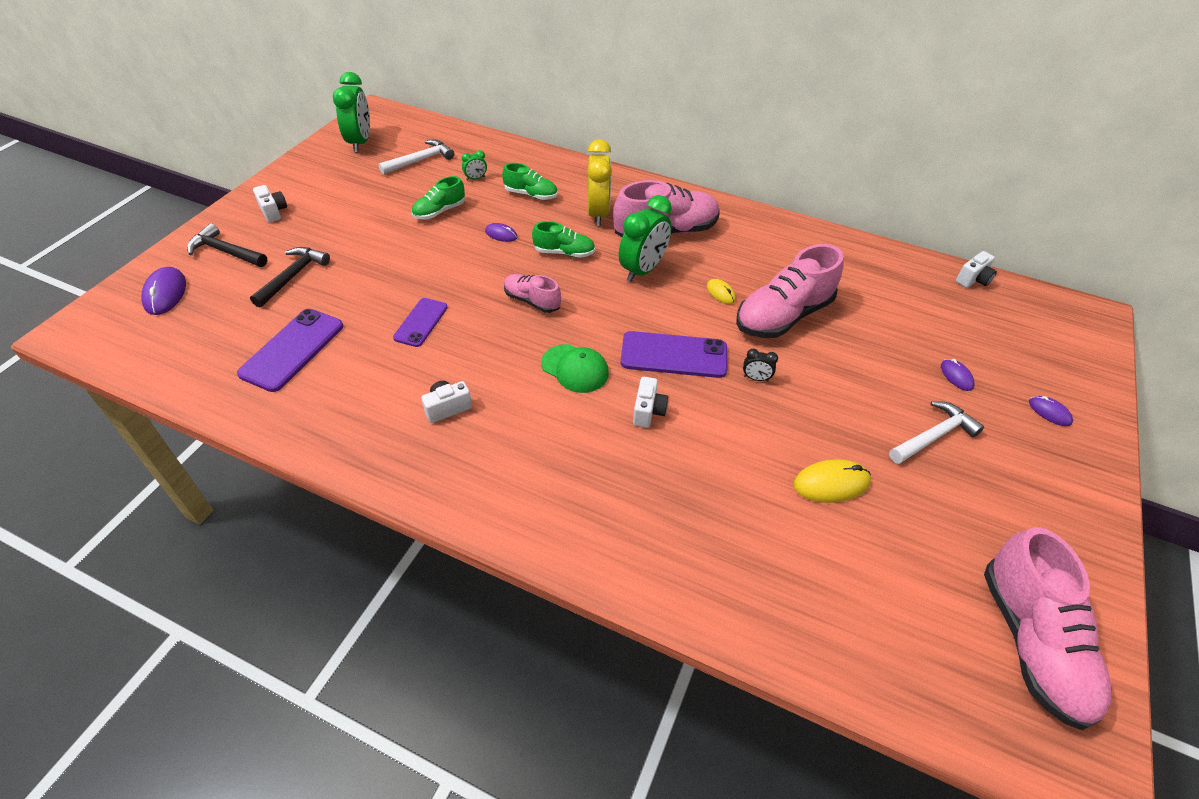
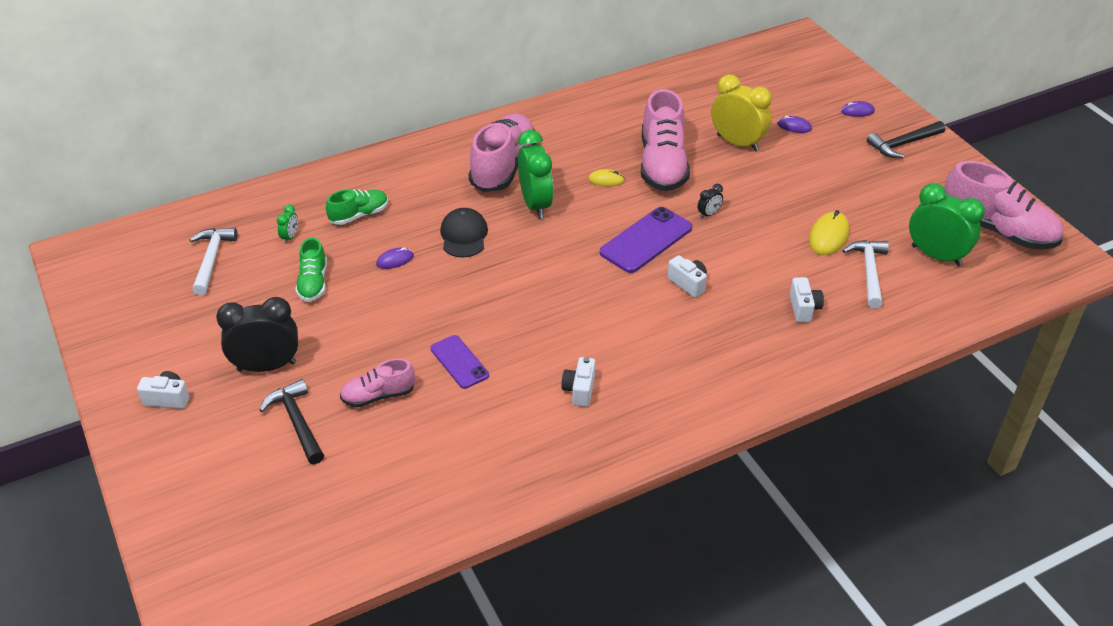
camera: 50 degrees left, 5 degrees down
purple mouse [141,267,186,315] -> none
black hammer [187,223,267,267] -> black hammer moved to [867,121,945,158]
purple phone [237,309,343,392] -> none
green clock [333,72,370,152] -> green clock moved to [909,183,985,266]
pink shoe [504,274,561,313] -> pink shoe moved to [340,359,415,407]
green shoe [532,221,595,258] -> black cap [440,208,488,258]
green cap [541,344,609,393] -> none
yellow clock [587,139,612,226] -> yellow clock moved to [711,74,772,152]
white hammer [889,401,984,464] -> white hammer moved to [843,240,889,308]
white camera [956,251,997,288] -> white camera moved to [790,277,824,322]
none -> black clock [216,297,298,372]

